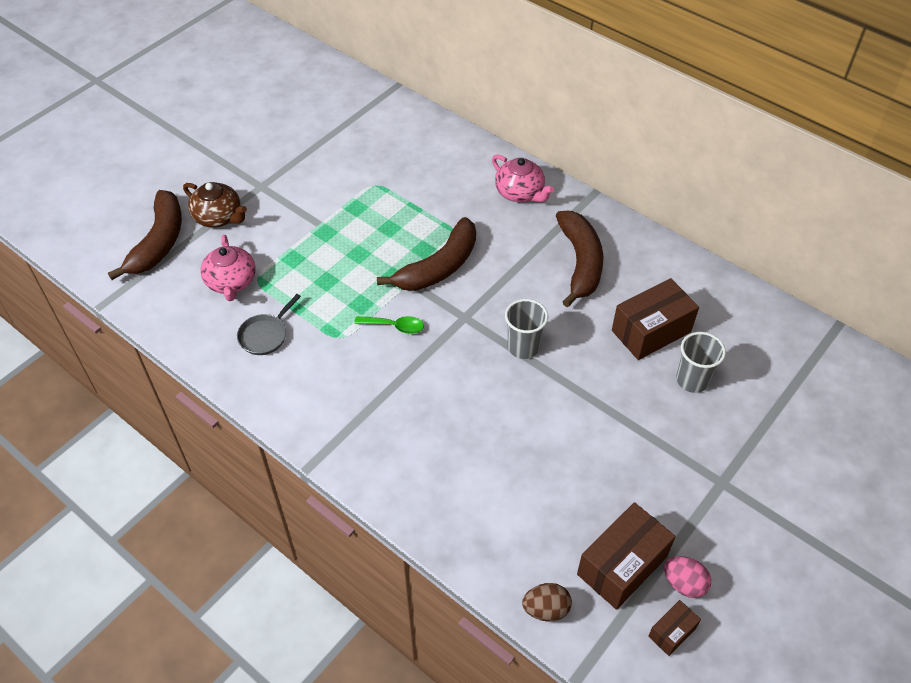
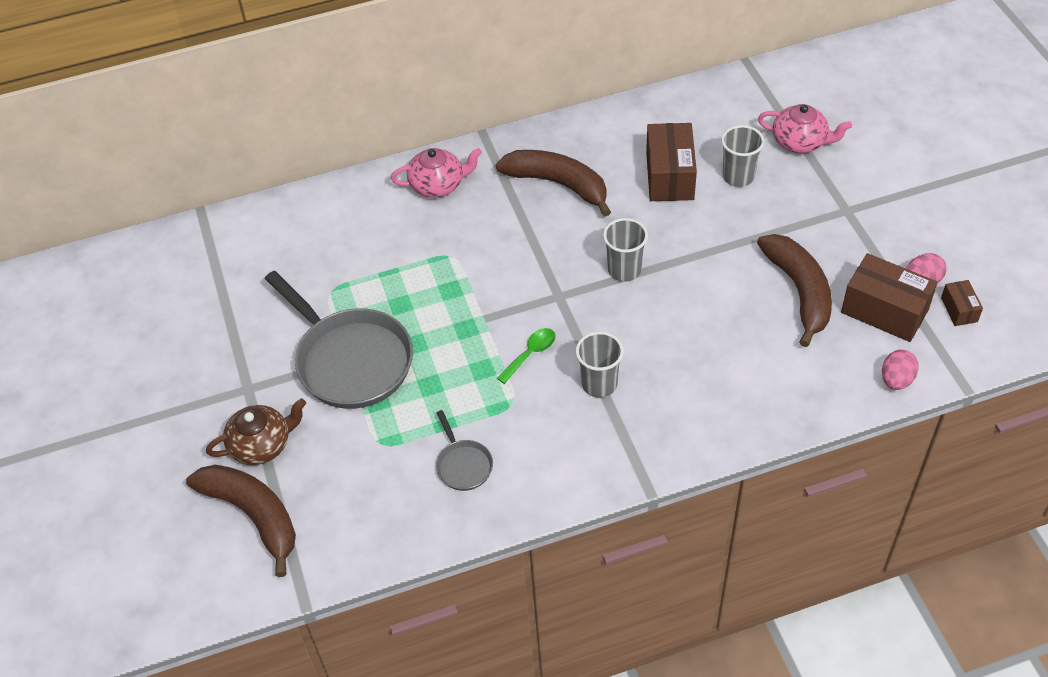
camera: 55 degrees left, 0 degrees up
pink teapot [200,235,256,301] -> pink teapot moved to [758,104,852,153]
brown banana [377,217,476,291] -> brown banana moved to [757,234,832,347]
brown egg [522,583,572,622] -> pink egg [882,350,919,390]
brown box [577,502,676,610] -> brown box turned 45 degrees counterclockwise [841,253,938,342]
none -> grey pan [265,271,413,409]
none -> grey cup [576,332,624,398]

